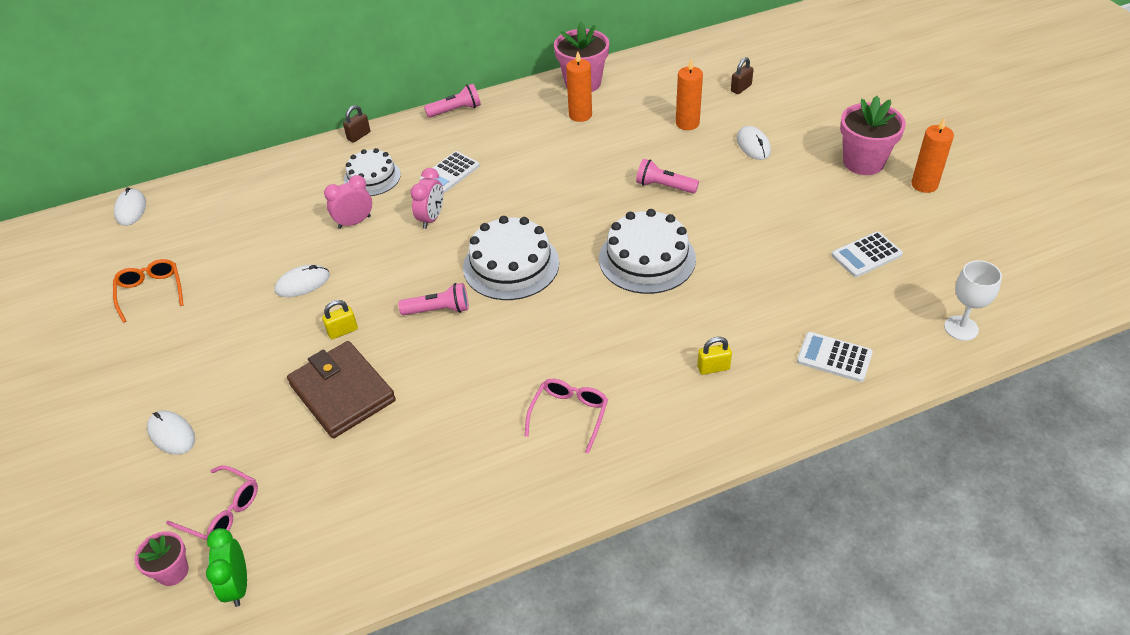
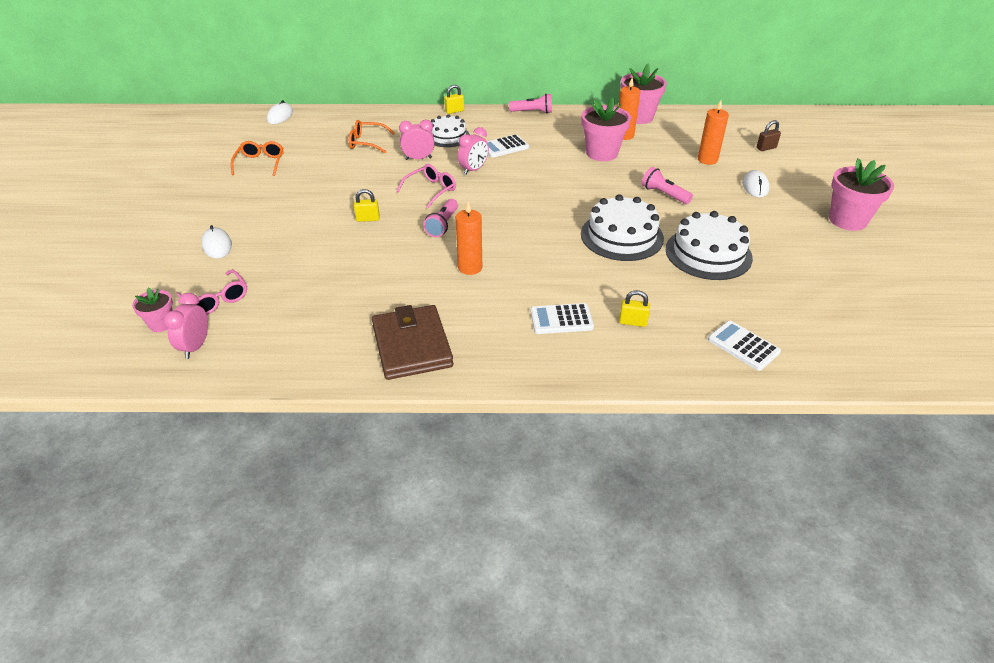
camera: 20 degrees right, 5 degrees down
green clock [206,528,247,607] -> pink clock [164,293,208,359]
white mouse [274,265,330,297] -> none
brown wallet [287,341,396,438] -> brown wallet moved to [372,305,453,380]
brown padlock [343,105,370,143] -> yellow padlock [444,85,464,114]
pink flashlight [398,283,469,315] -> pink flashlight turned 90 degrees clockwise [423,199,458,237]
white cake [463,216,559,300] -> white cake moved to [666,211,753,280]
pink glasses [525,379,608,454] -> pink glasses moved to [396,164,456,208]
white calculator [831,231,903,277] -> white calculator moved to [530,303,594,334]
orange candle [911,117,954,193] -> orange candle moved to [456,202,482,275]
white goblet [944,260,1002,341] -> none
none -> orange glasses [349,120,395,154]
none -> pink flower pot [581,97,631,161]

